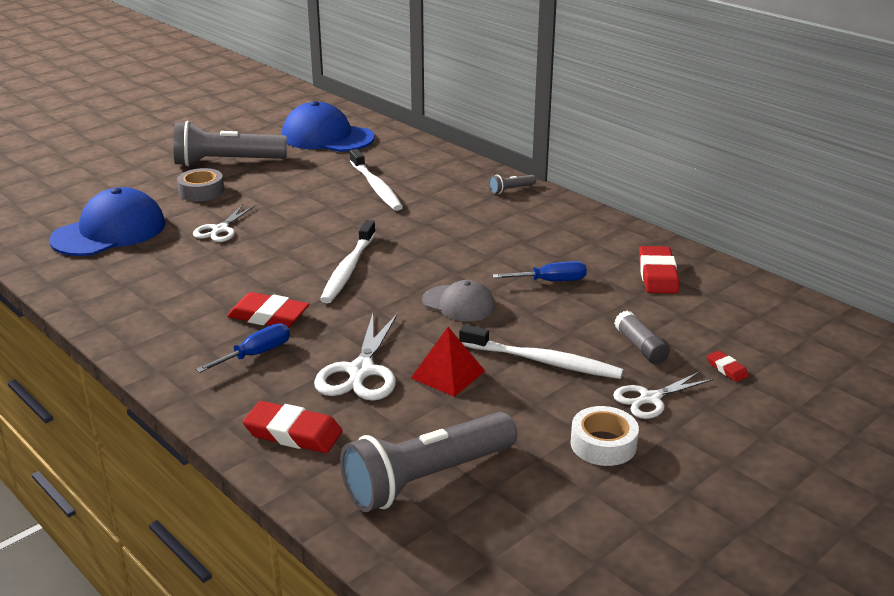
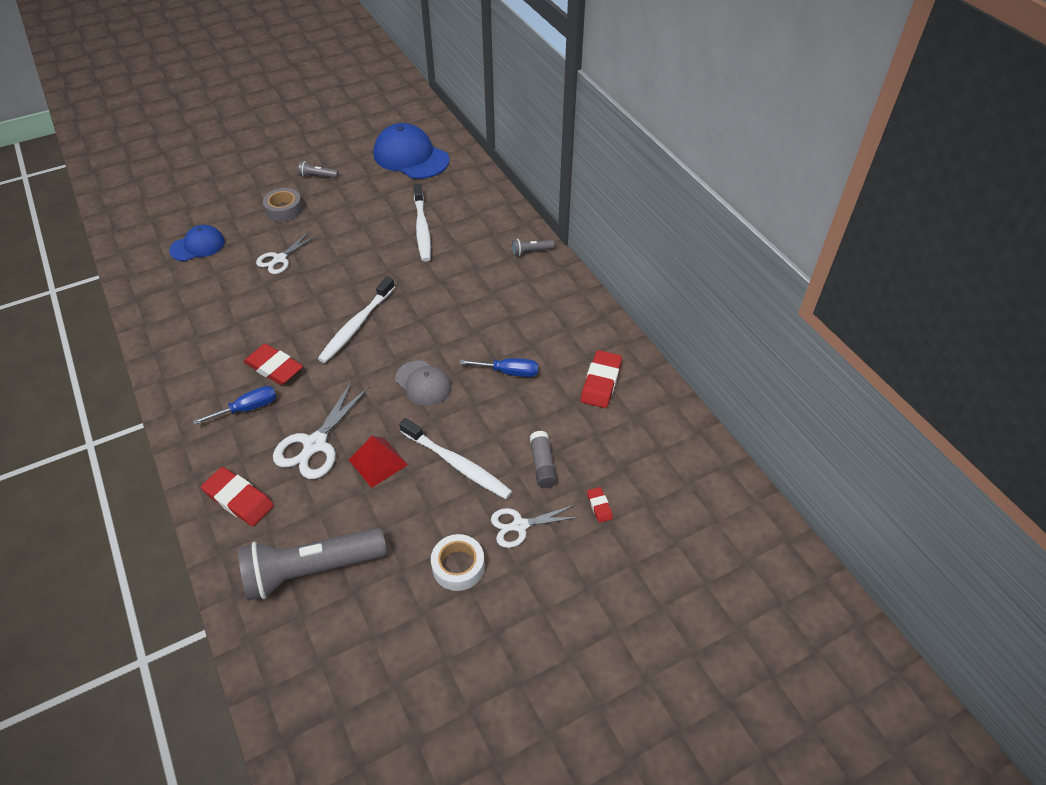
camera: 15 degrees right, 20 degrees up
blue cap [49,187,166,256] -> blue cap [169,225,225,261], size x0.59
grey flashlight [173,121,287,166] -> grey flashlight [298,161,339,178], size x0.41

